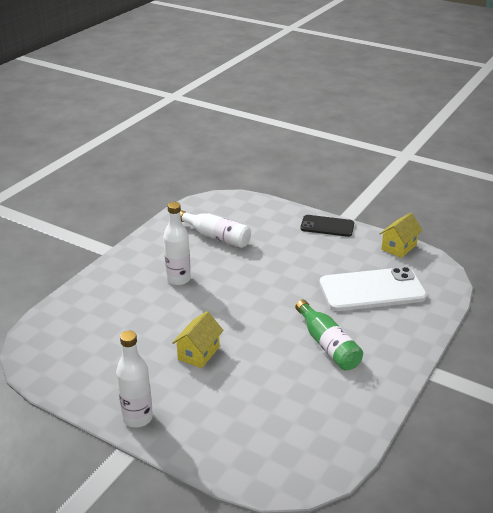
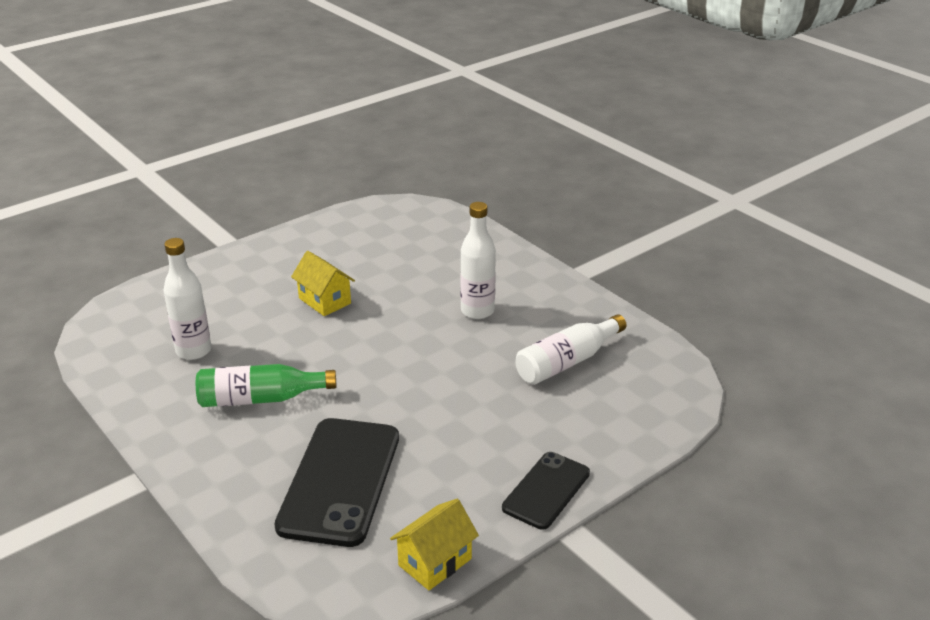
camera: 110 degrees right, 0 degrees up
white bottle [116,331,153,428] -> white bottle moved to [164,238,212,360]
white phone [319,267,427,311] -> black phone [274,418,399,547]
yellow house [379,213,423,258] -> yellow house turned 75 degrees clockwise [390,499,479,590]

